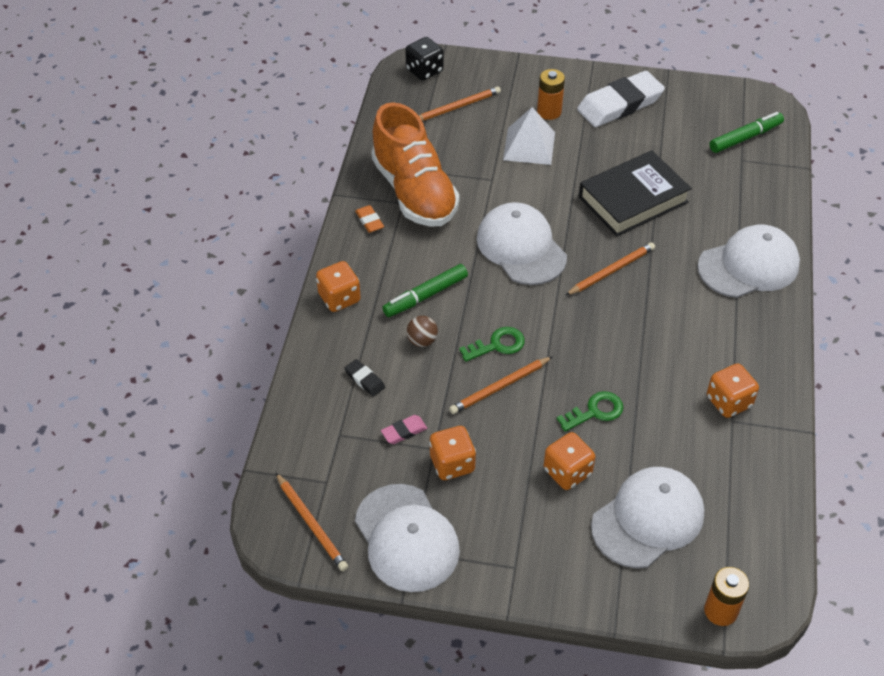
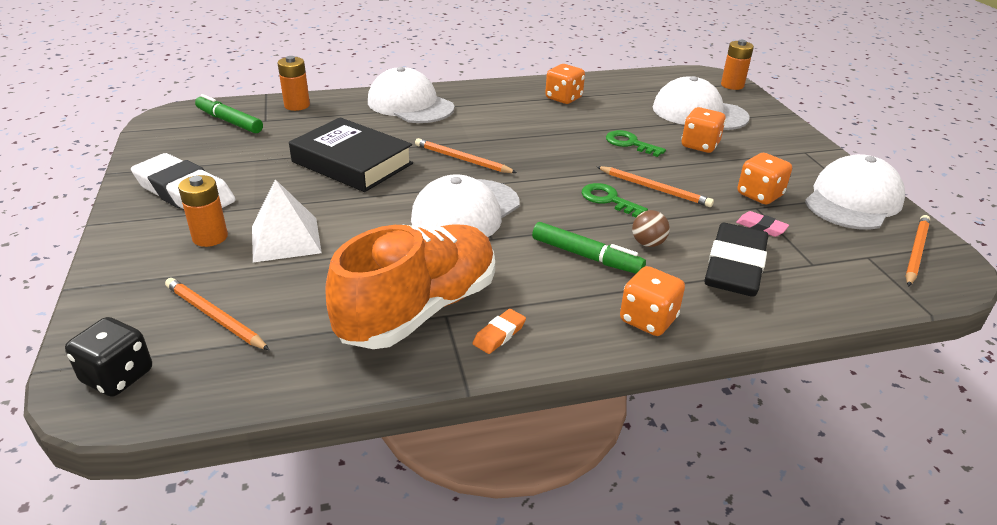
camera: 115 degrees left, 15 degrees down
black eraser [344,359,385,397] -> black eraser [704,223,768,297], size x2.36
none -> orange battery [277,56,310,111]

